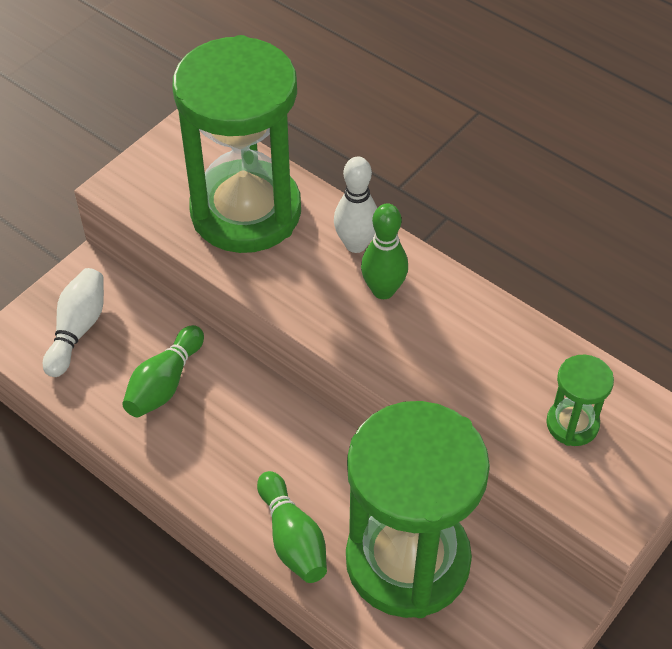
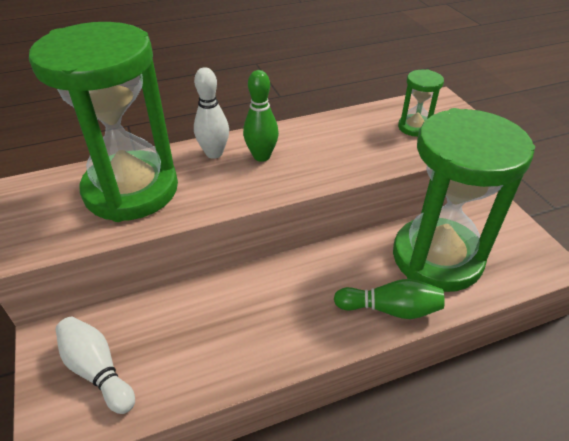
camera: 60 degrees left, 10 degrees down
green bowling pin [122,325,204,417] -> none

